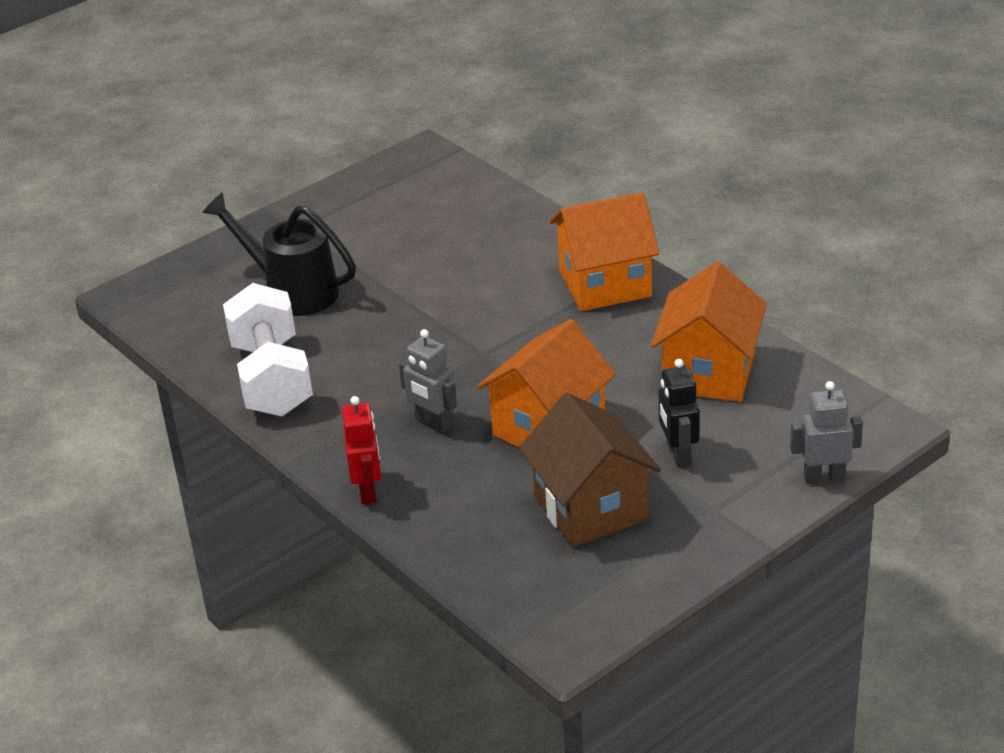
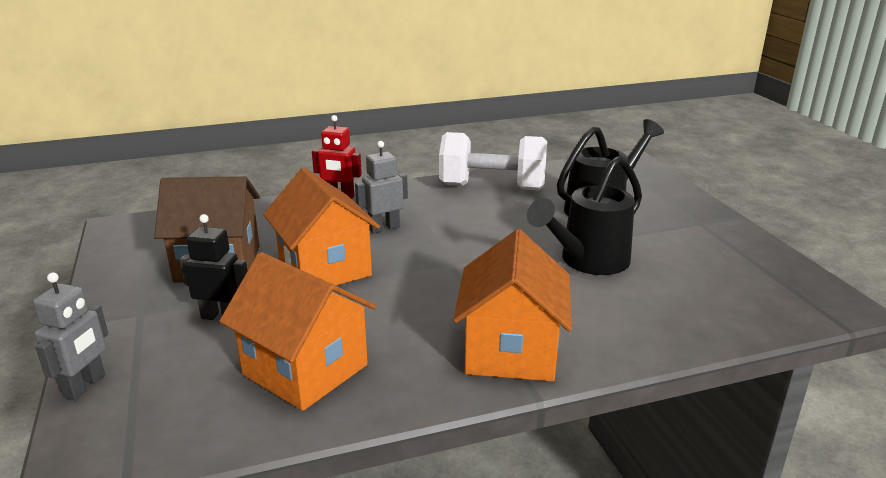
camera: 110 degrees right, 10 degrees down
none -> black watering can [527,156,642,275]

